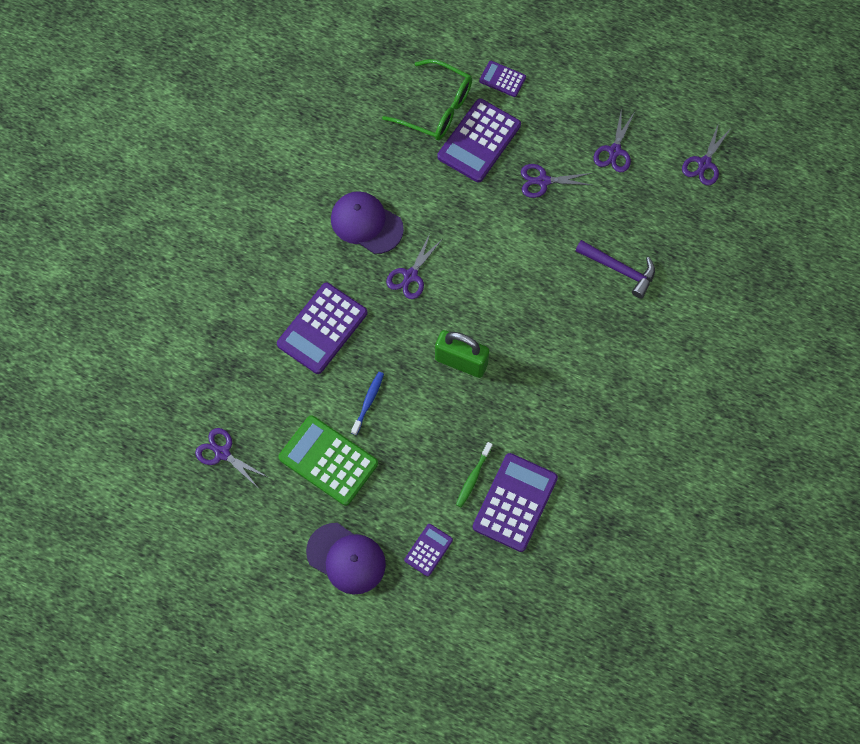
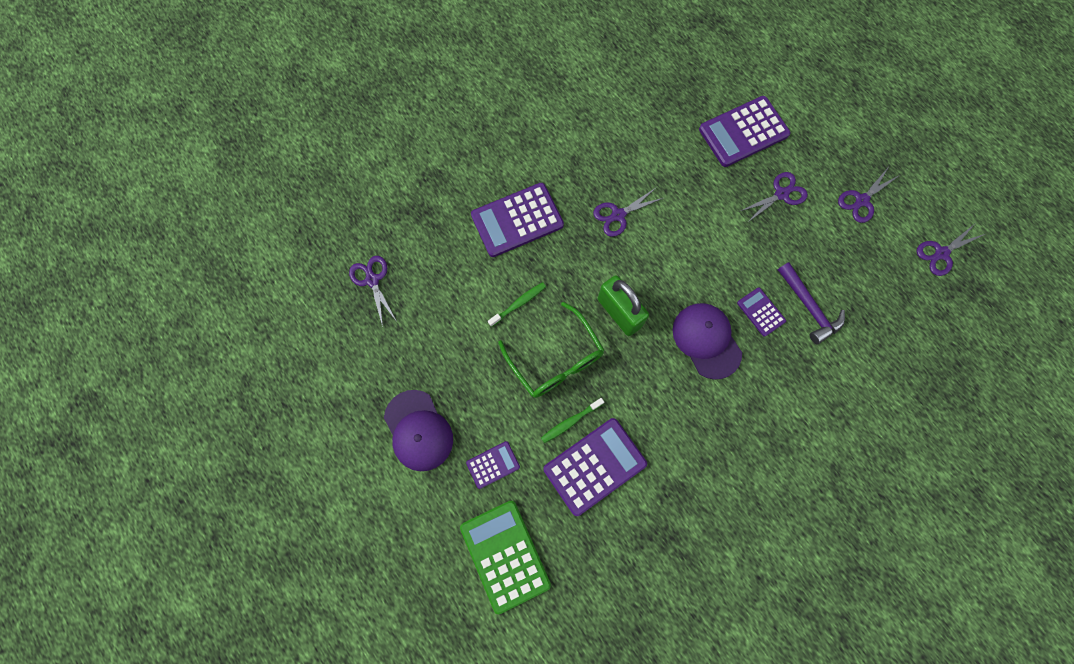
camera: 30 degrees right, 5 degrees up
green calculator [278,415,378,506] -> green calculator moved to [460,501,551,614]
purple cap [331,191,404,254] -> purple cap moved to [673,303,742,380]
blue toothbrush [351,372,384,435] -> green toothbrush [488,282,546,327]
green glasses [382,59,472,140] -> green glasses moved to [498,302,604,398]
purple calculator [479,61,526,97] -> purple calculator moved to [737,287,786,337]
purple scissors [521,164,592,198] -> purple scissors turned 120 degrees clockwise [739,172,808,223]

